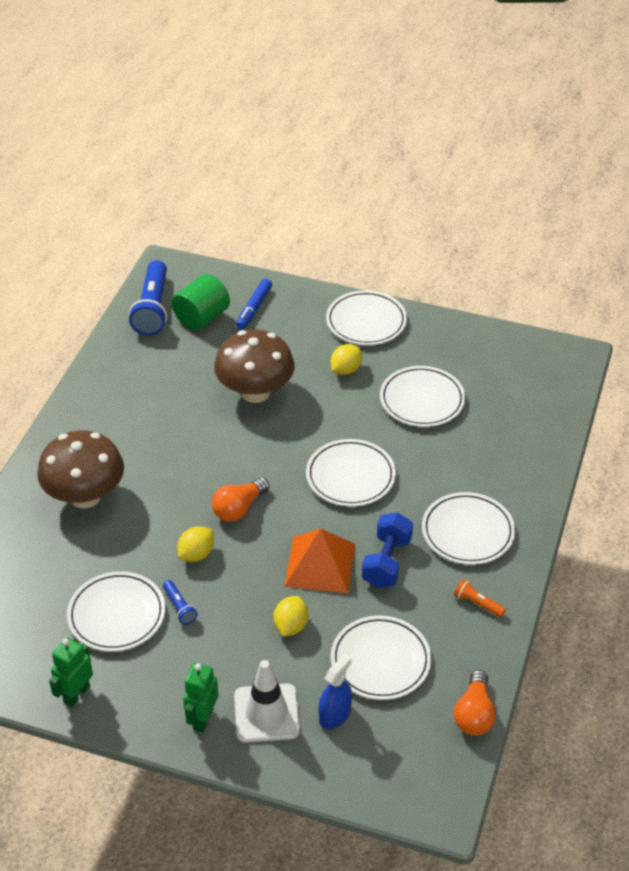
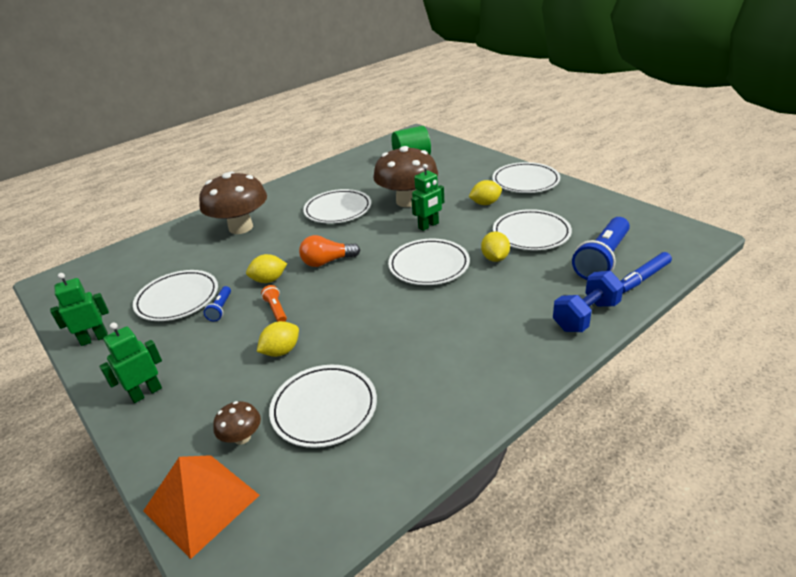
camera: 35 degrees right, 10 degrees down
blue flashlight [129,260,167,335] -> blue flashlight moved to [572,217,630,280]
white traffic cone [234,660,300,743] -> none
blue marker [236,279,272,330] -> blue marker moved to [621,252,672,293]
orange pyramid [284,528,355,593] -> orange pyramid moved to [143,455,260,559]
blue spray bottle [318,654,352,729] -> brown mushroom [213,401,261,445]
blue dumbbell [362,512,413,588] -> blue dumbbell moved to [553,271,624,332]
white plate [422,492,515,565] -> white plate moved to [303,189,371,223]
orange flashlight [454,579,506,617] -> orange flashlight moved to [261,285,287,322]
orange light bulb [454,670,496,736] -> none
none -> green robot [411,164,444,231]
none -> yellow lemon [481,231,510,262]

